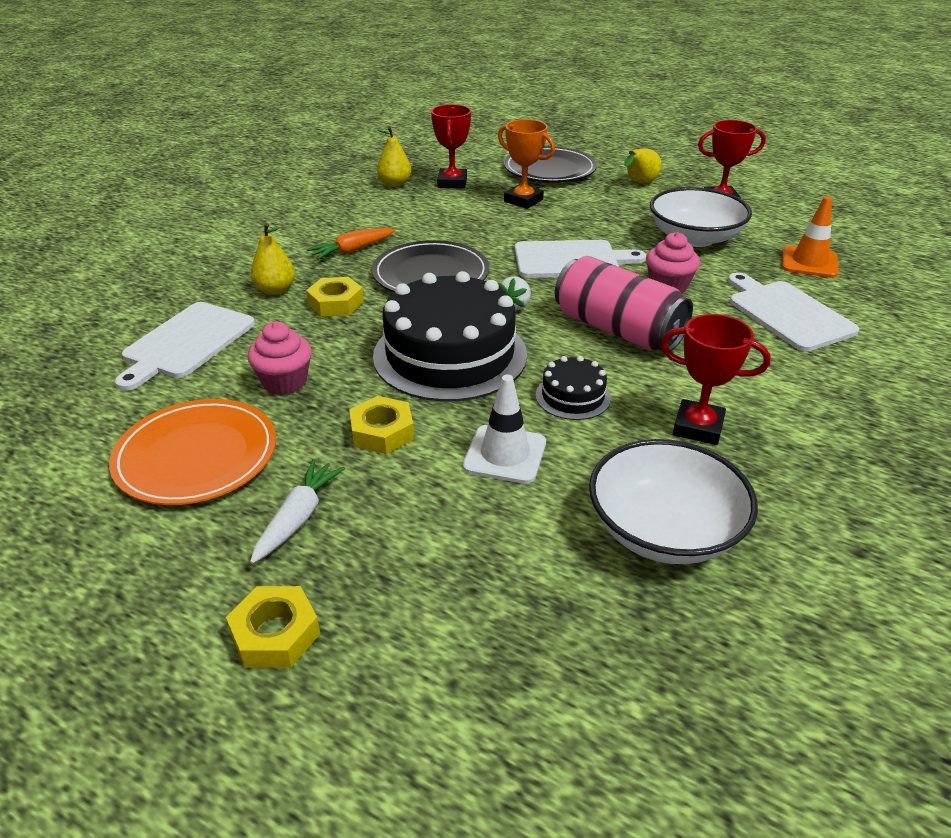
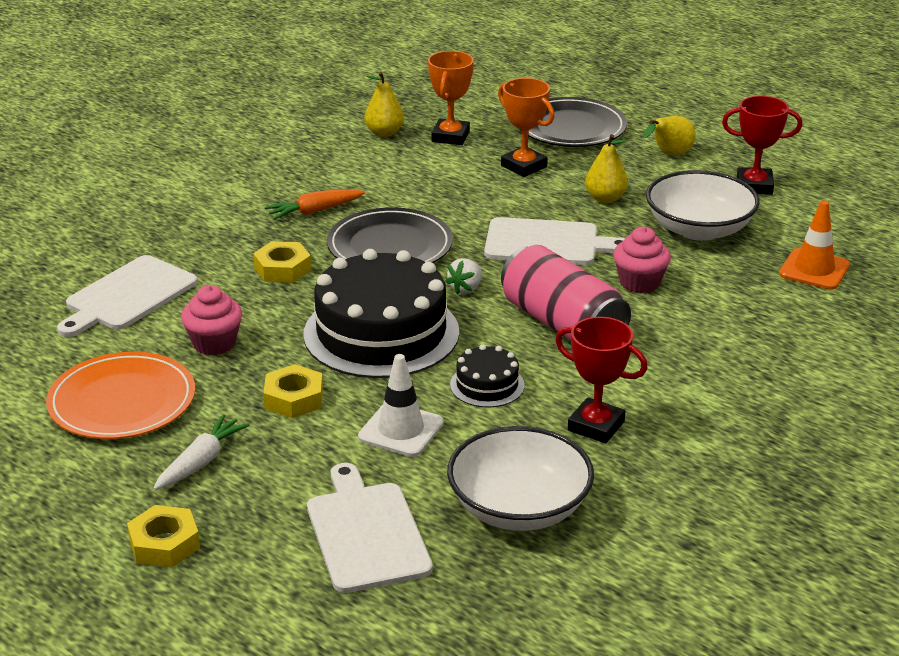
camera: 10 degrees right, 5 degrees down
yellow pear [251,223,295,295] -> yellow pear moved to [585,134,628,203]
red trophy [431,104,471,189] -> orange trophy [428,51,474,145]
white cutting board [728,272,859,351] -> white cutting board moved to [307,463,433,593]

